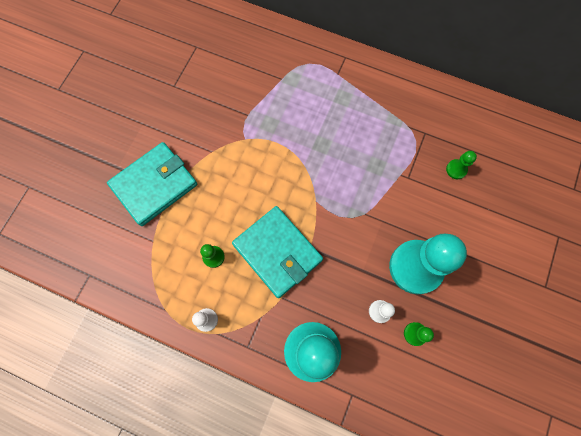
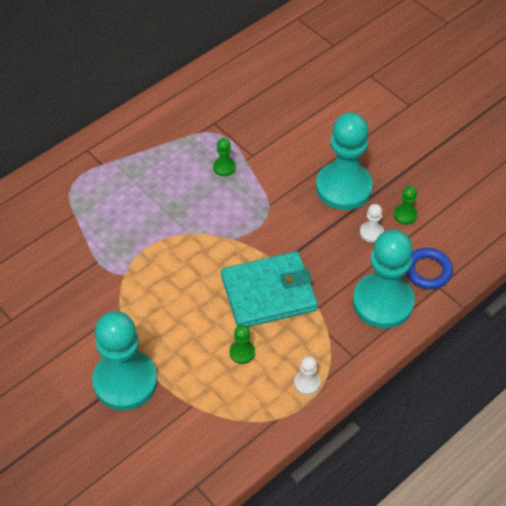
camera: 65 degrees left, 20 degrees down
turquoise wallet [107,142,197,226] -> turquoise pawn [92,311,157,410]
green pawn [446,151,477,179] -> green pawn moved to [213,138,236,176]
none -> blue ring [406,248,453,289]

